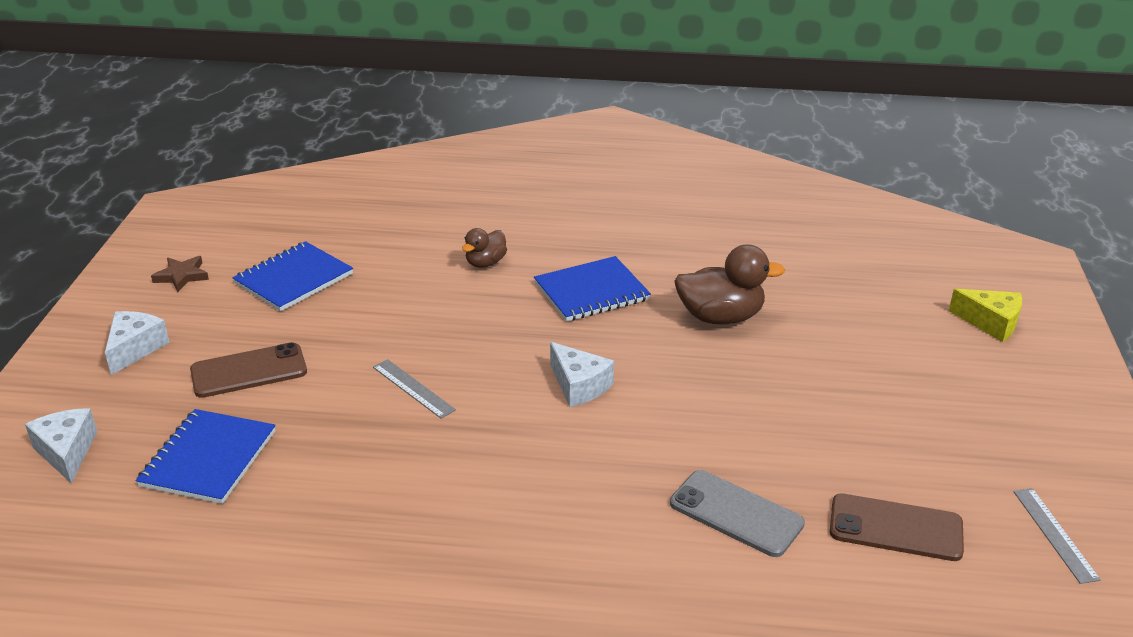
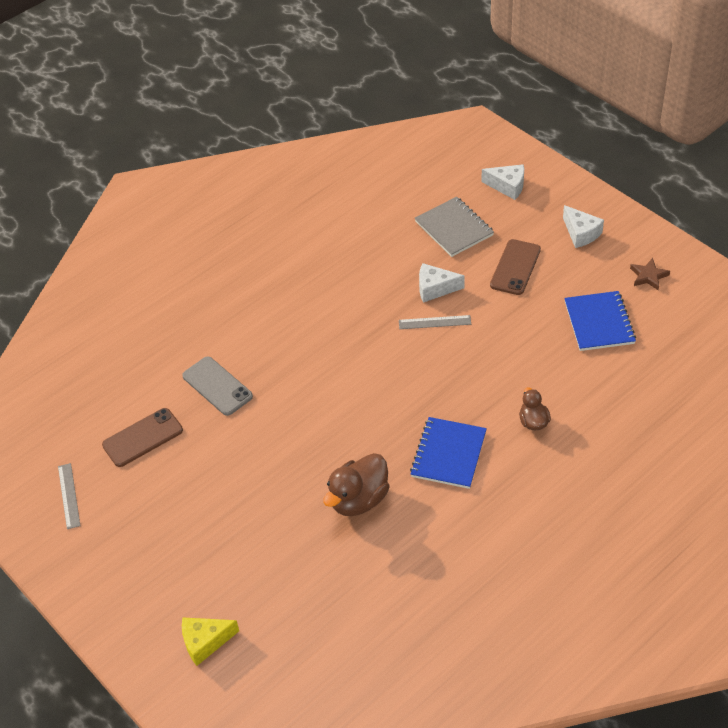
camera: 135 degrees right, 15 degrees up
blue notebook [136,409,276,504] -> grey notebook [415,197,494,257]
white cheese [550,342,614,407] -> white cheese moved to [419,263,465,303]
grey phone [670,470,805,557] -> grey phone turned 60 degrees clockwise [182,357,253,416]
grey ruler [1013,488,1101,584] -> grey ruler turned 45 degrees clockwise [58,463,80,529]

